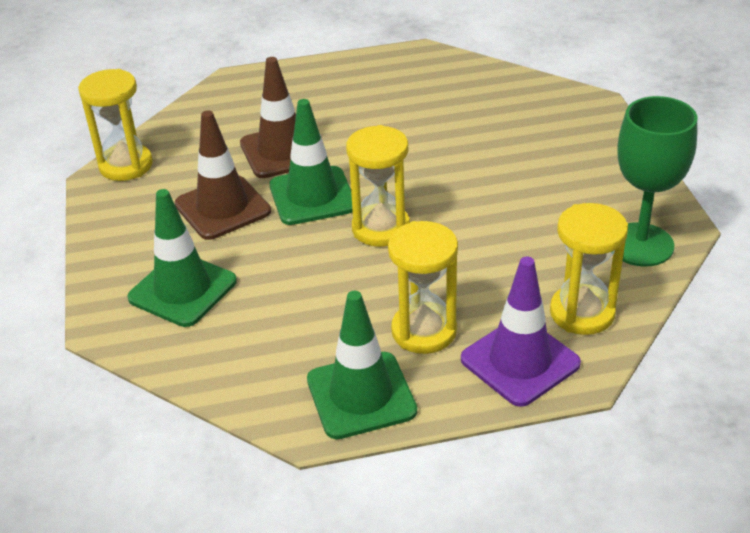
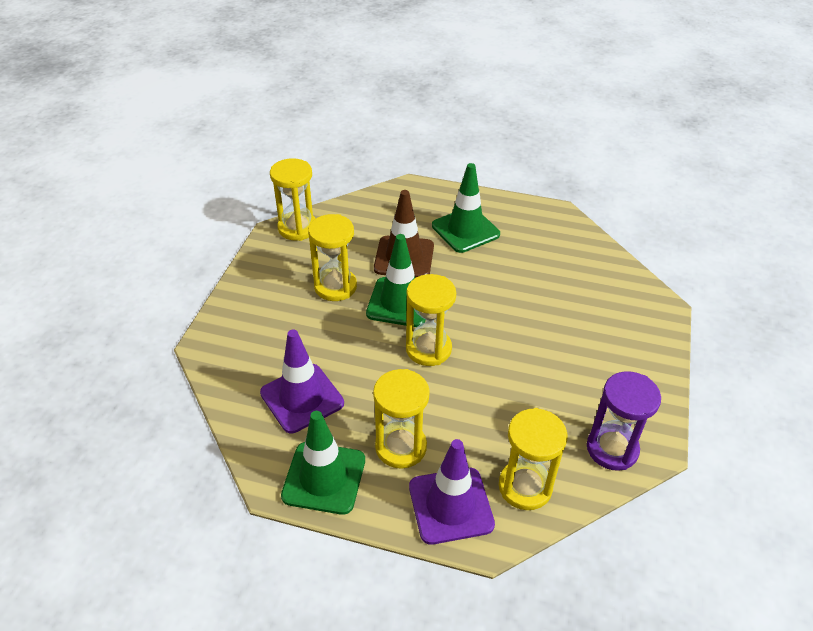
camera: 25 degrees right, 5 degrees up
green traffic cone [127,189,237,327] -> green traffic cone moved to [432,163,500,253]
brown traffic cone [175,110,271,240] -> yellow hourglass [308,214,357,301]
green goblet [617,96,697,266] -> purple hourglass [587,371,661,471]
none -> purple traffic cone [260,329,344,433]

